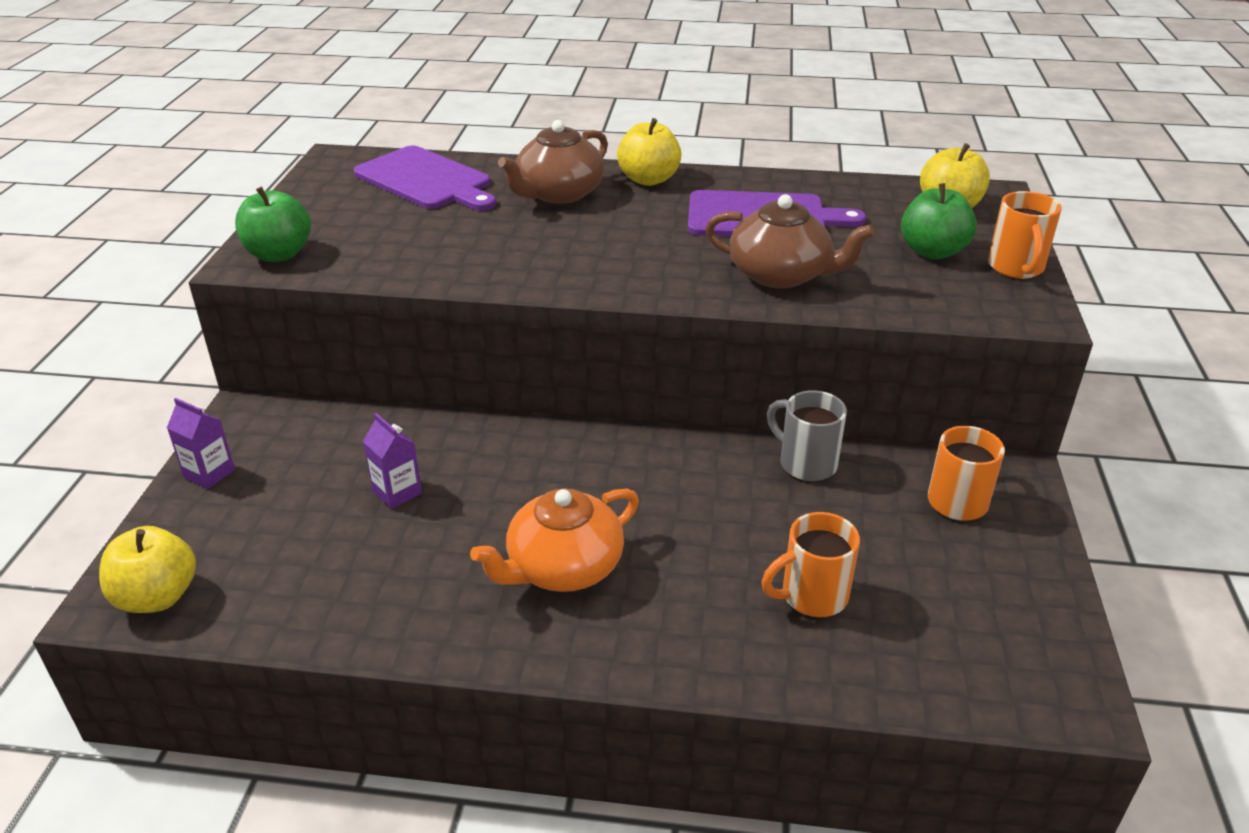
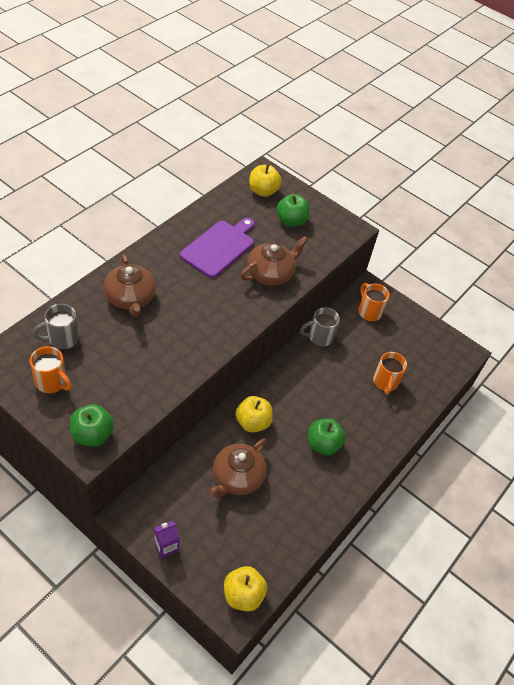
camera: 65 degrees left, 15 degrees up
purple cutting board [354,146,496,211] -> grey mug [33,304,79,349]
purple carton [363,413,422,509] -> brown teapot [209,439,266,498]
orange teapot [470,488,639,592] -> green apple [308,419,346,455]
yellow apple [617,118,681,186] -> yellow apple moved to [235,396,273,433]
orange mug [988,191,1062,279] -> orange mug moved to [30,346,72,393]

